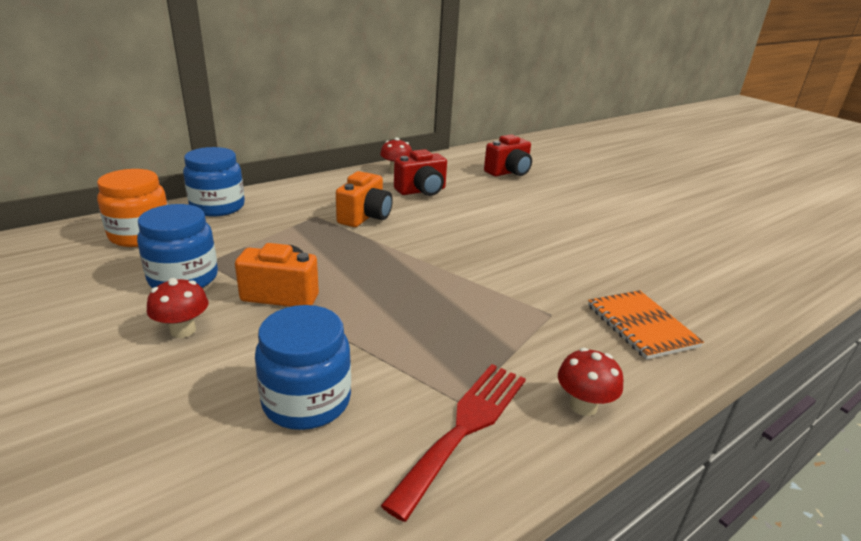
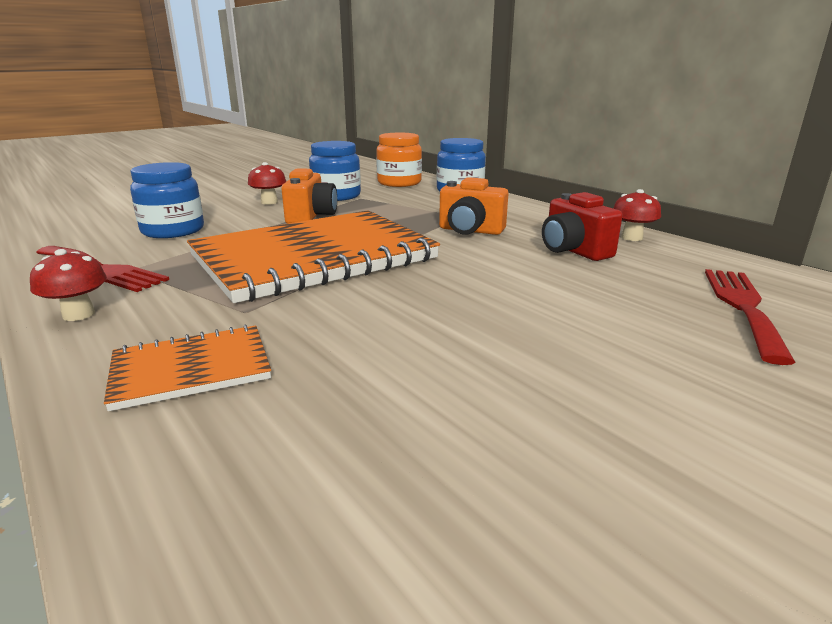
camera: 90 degrees right, 5 degrees down
red camera [484,134,532,177] -> red fork [705,269,796,365]
none -> orange notebook [187,210,440,303]

